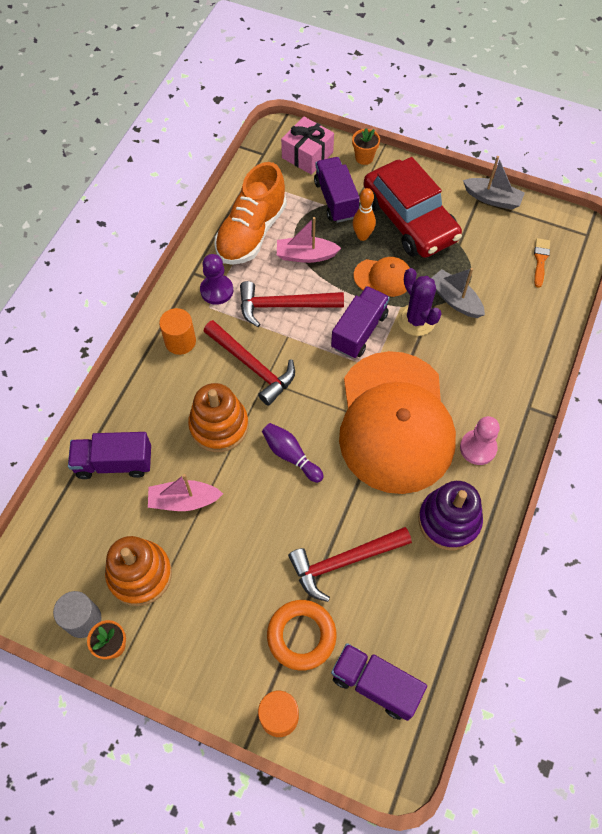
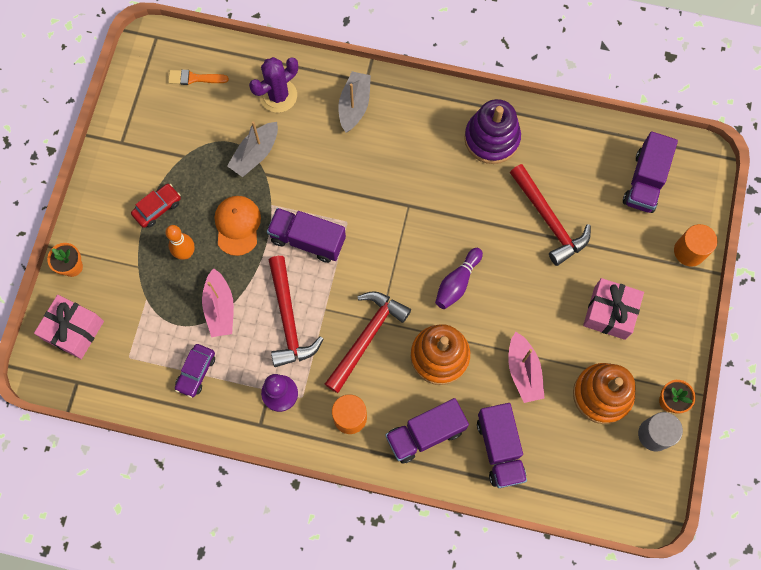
camera: 100 degrees left, 10 degrees up
orange shoe [214,162,287,265] -> purple car [175,344,215,398]
orange ring [267,600,337,671] -> none
purple truck [314,157,360,223] -> purple truck moved to [385,398,469,464]
orange cap [339,351,456,494] -> none
red car [363,157,462,258] -> red car [131,184,181,228], size x0.41
purple cactus [398,268,442,336] -> purple cactus moved to [249,57,298,113]
pink pawn [460,416,500,465] -> none
grey boat [463,156,525,210] -> grey boat moved to [338,71,371,132]
none -> pink gift [583,278,644,340]

